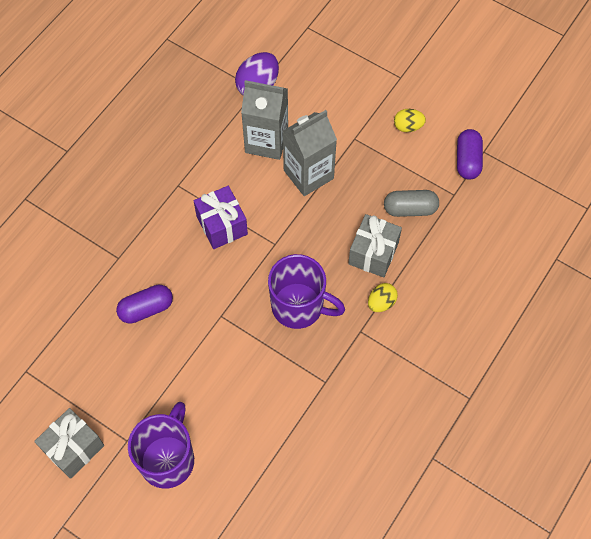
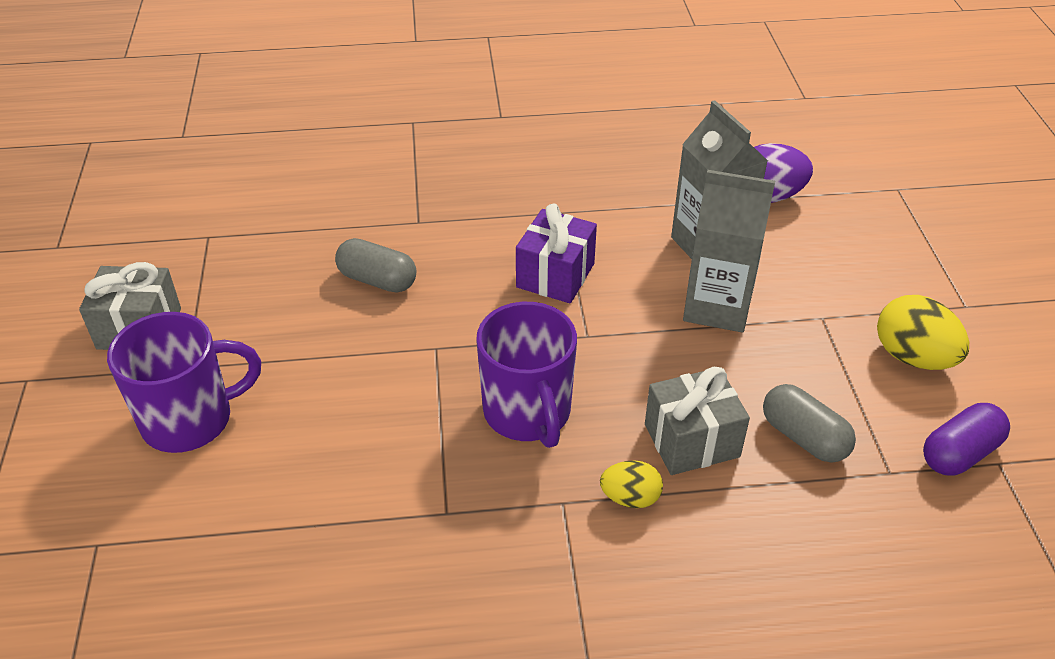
camera: 50 degrees right, 20 degrees down
purple capsule [116,285,173,324] -> grey capsule [335,238,416,293]
yellow egg [394,109,426,132] -> yellow egg [877,295,969,370], size x1.65

